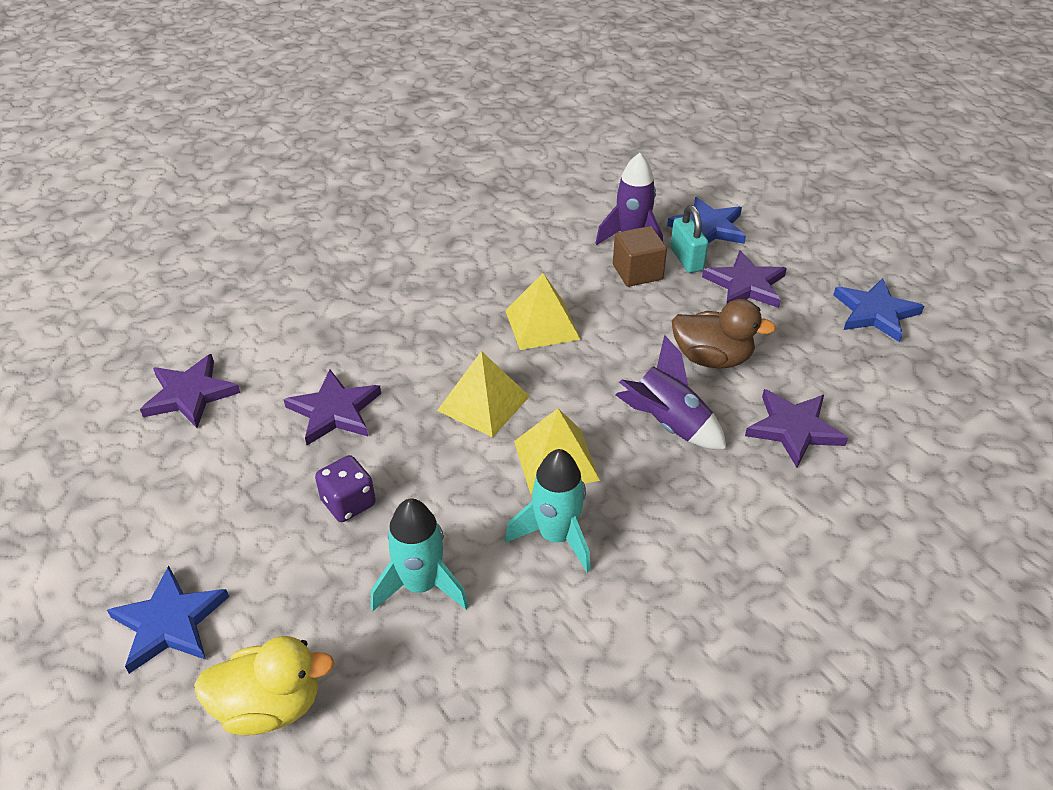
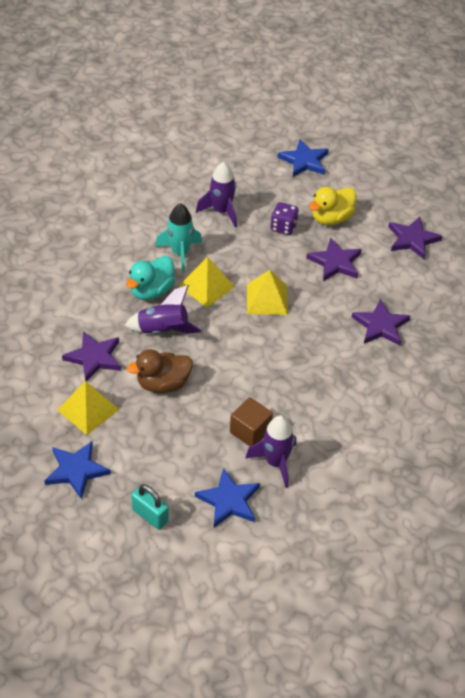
camera: 145 degrees right, 5 degrees up
yellow duck [194,636,334,735] -> yellow duck moved to [309,187,356,225]
turquoise rocket [371,499,468,611] -> purple rocket [196,162,237,227]
yellow pyramid [505,273,581,350] -> yellow pyramid moved to [57,381,119,435]
turquoise padlock [670,205,708,273] -> turquoise padlock moved to [131,484,169,530]
purple star [702,250,787,308] -> purple star moved to [352,299,410,346]
none -> turquoise duck [126,256,175,300]

